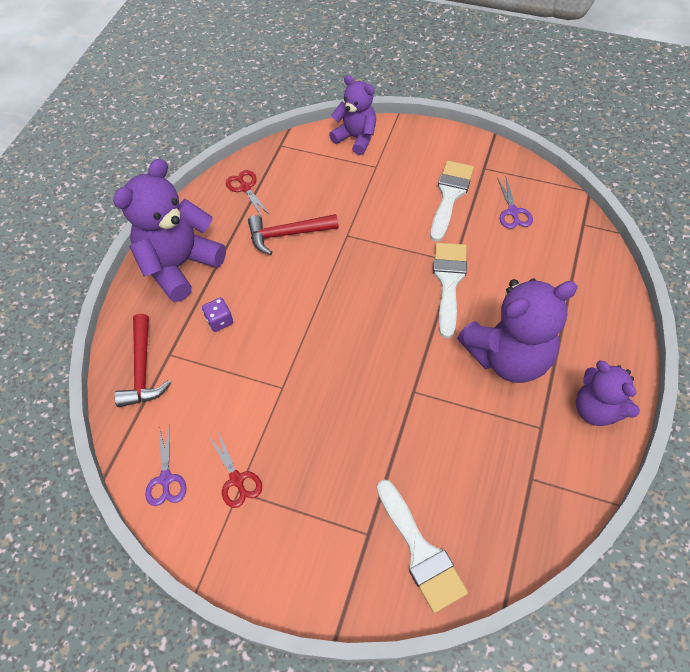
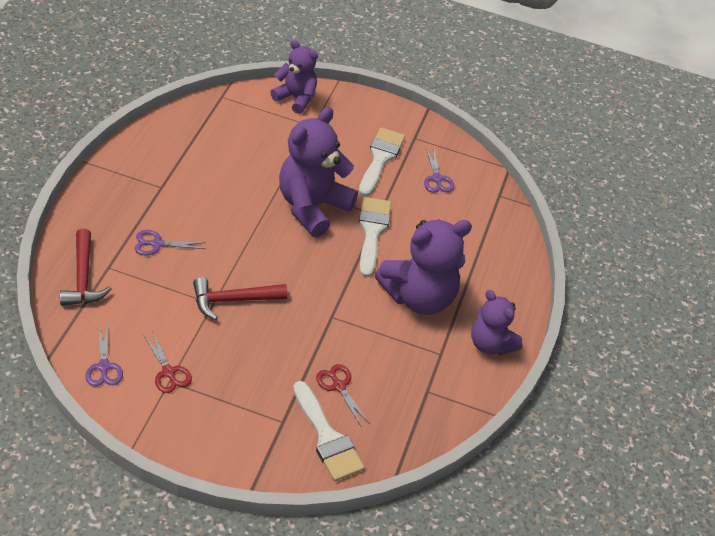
camera: 10 degrees left, 10 degrees down
purple teddy bear [113,159,226,302] -> purple teddy bear moved to [279,107,358,237]
purple dice [202,298,233,332] -> purple scissors [135,230,206,256]
red scissors [226,170,270,217] -> red scissors moved to [316,364,370,426]
red hammer [248,214,339,255] -> red hammer moved to [193,277,288,320]

